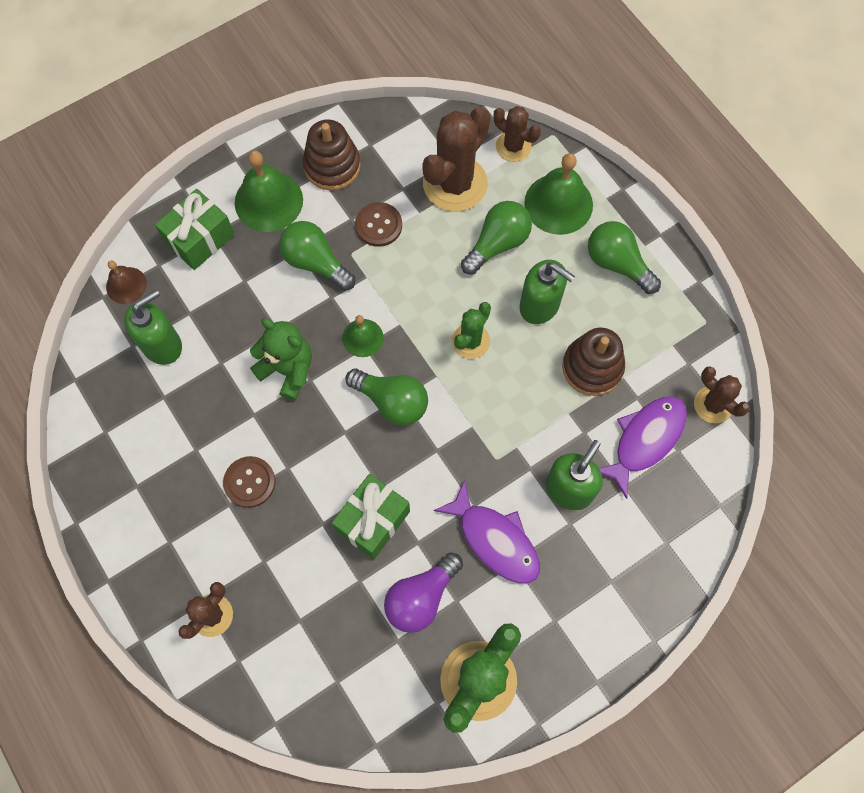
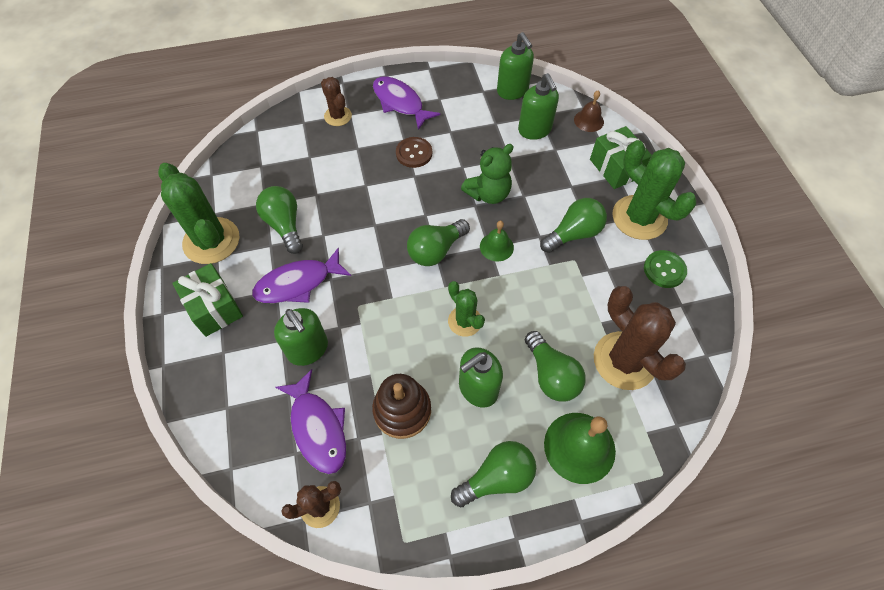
camera: 110 degrees right, 10 degrees down
green bell [235,151,303,232] -> green cactus [612,140,696,240]
brown stacking toy [303,119,361,190] -> green button [644,250,687,288]
green gift [332,474,410,559] -> green gift moved to [173,263,243,337]
brown button [355,202,402,247] -> none
purple light bulb [384,552,463,633] -> green light bulb [256,186,303,254]
brown cactus [494,106,541,162] -> none
none -> purple fish [373,76,441,130]
none -> green soap dispenser [497,32,534,100]

